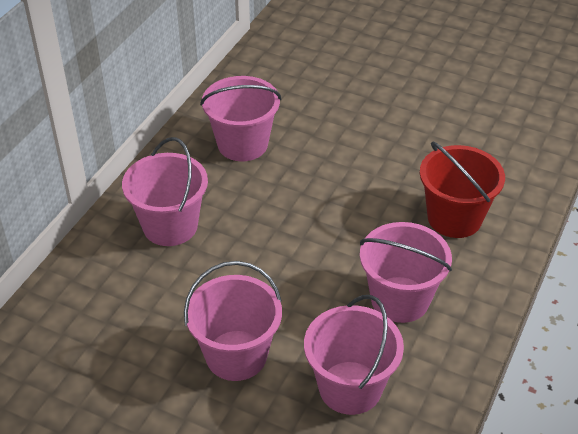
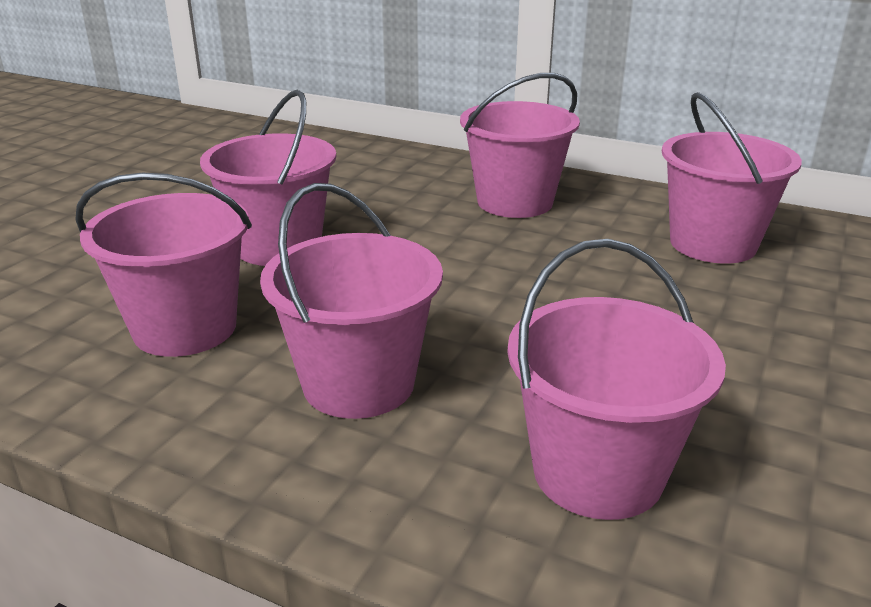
camera: 90 degrees right, 15 degrees down
red bucket [420,141,505,238] -> pink bucket [507,239,726,520]

